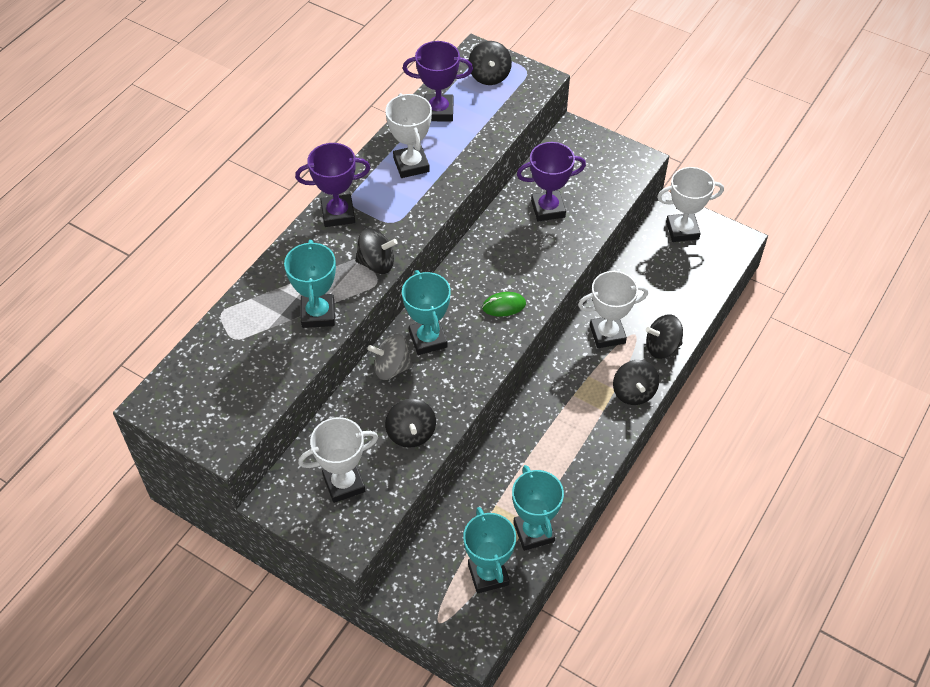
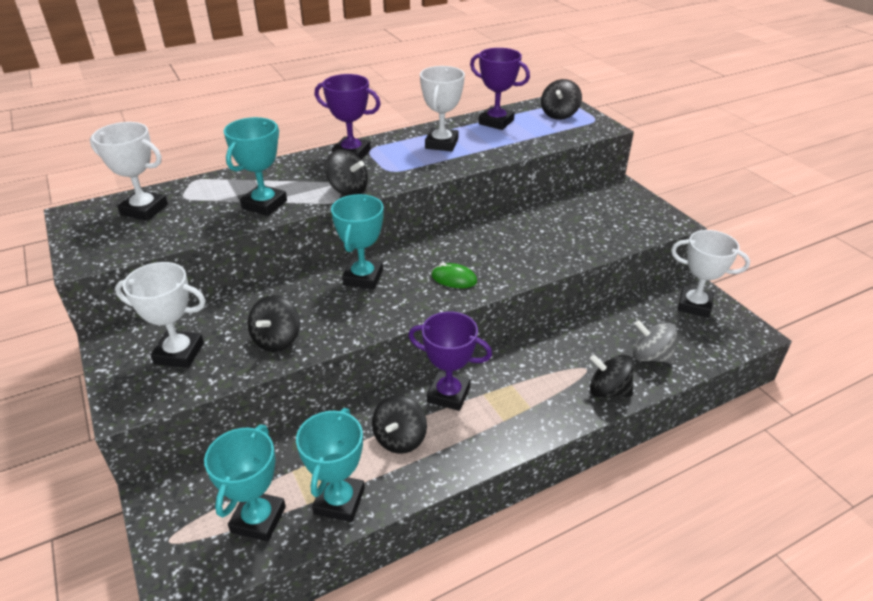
camera: 30 degrees right, 15 degrees down
grey spinning top [367,334,413,380] -> grey spinning top moved to [633,320,677,363]
purple trophy [517,142,586,221] -> purple trophy moved to [408,311,492,411]
white trophy [578,271,648,348] -> white trophy moved to [90,122,168,221]
black spinning top [613,360,659,405] -> black spinning top moved to [372,395,427,454]

